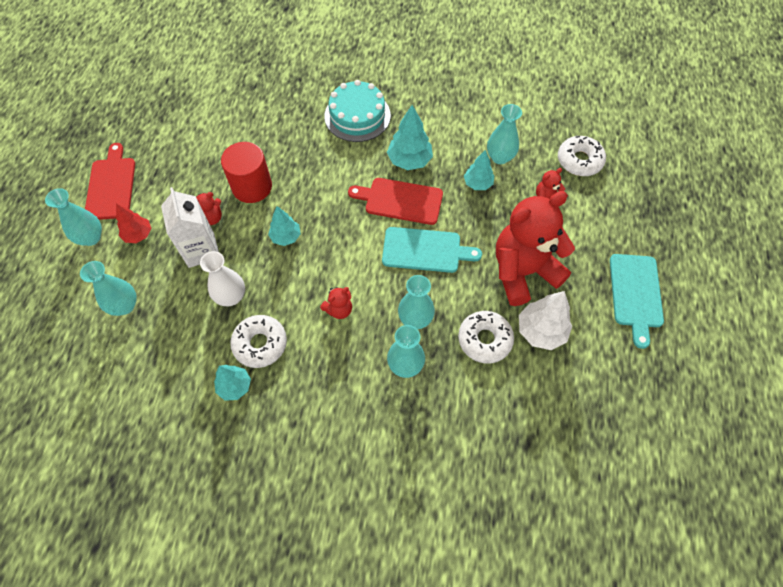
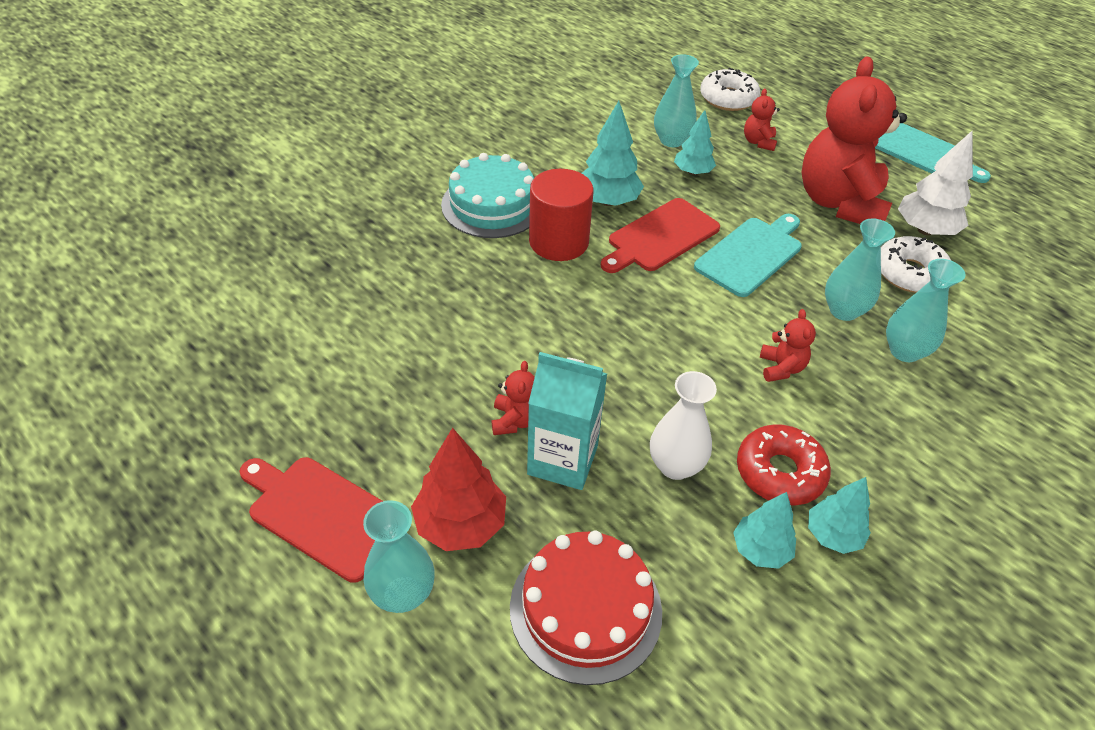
camera: 55 degrees left, 15 degrees down
turquoise vase [80,261,137,316] -> red cake [510,531,662,685]
red tree [116,204,152,243] -> red tree [411,427,506,551], size x1.52
white carton [161,187,219,268] -> turquoise carton [527,352,607,490]
red cylinder [221,142,272,203] -> red cylinder moved to [529,169,594,261]
white donut [230,315,287,368] -> red donut [737,424,831,505]
turquoise tree [268,206,301,246] -> turquoise tree moved to [733,492,796,569]

